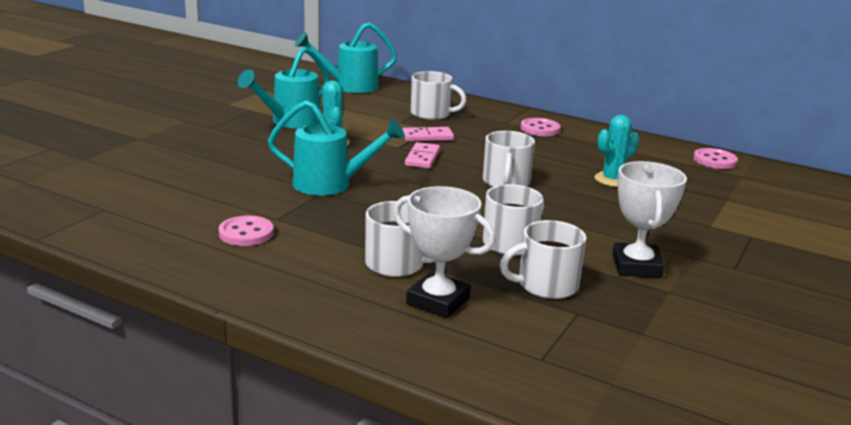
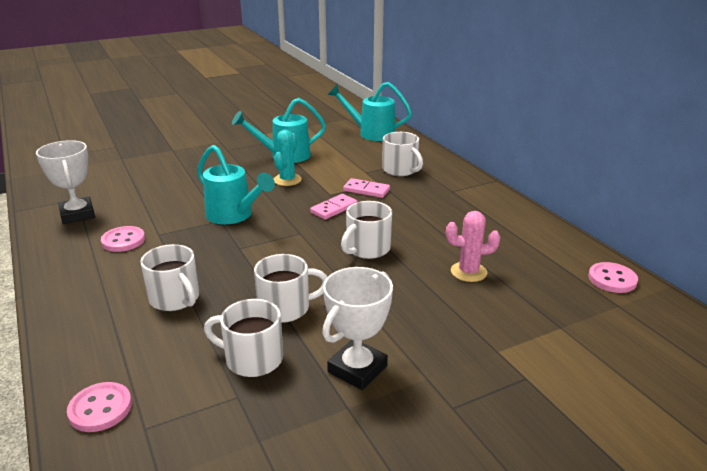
camera: 35 degrees right, 5 degrees up
white trophy [393,186,496,318] -> white trophy moved to [36,140,95,224]
pink button [521,118,561,136] -> pink button moved to [67,382,132,432]
turquoise cactus [594,115,639,187] -> pink cactus [446,211,500,282]

